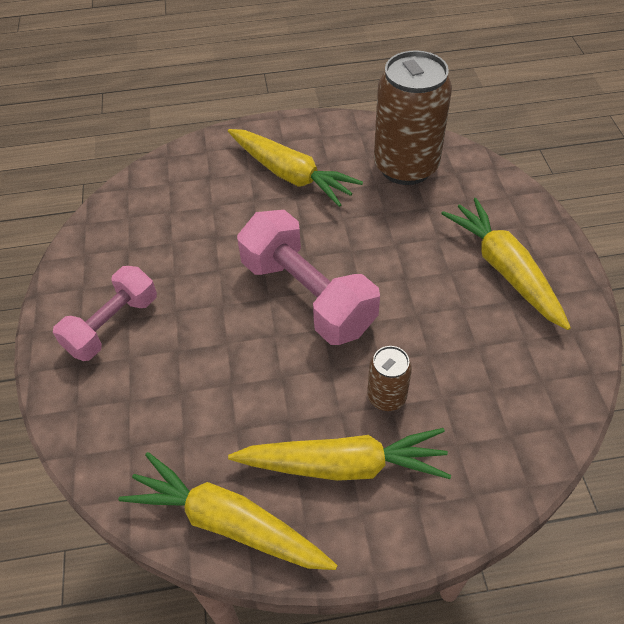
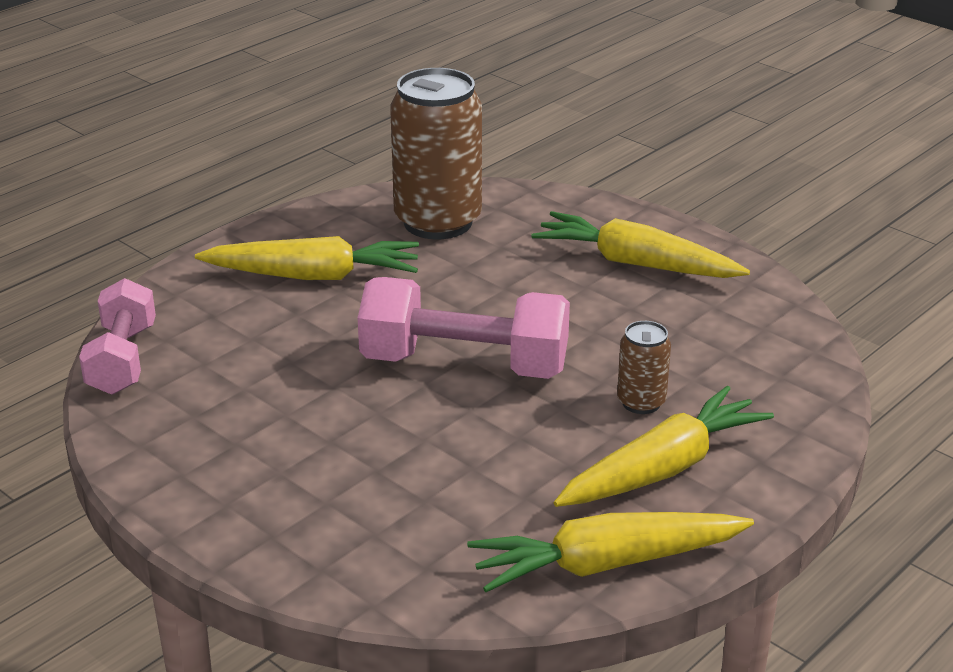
camera: 40 degrees left, 20 degrees down
pink dumbbell [53,266,157,361] -> pink dumbbell moved to [79,278,156,395]

